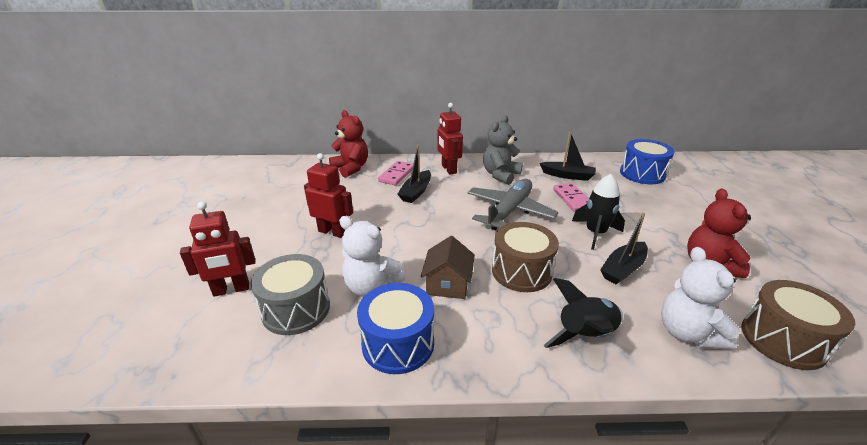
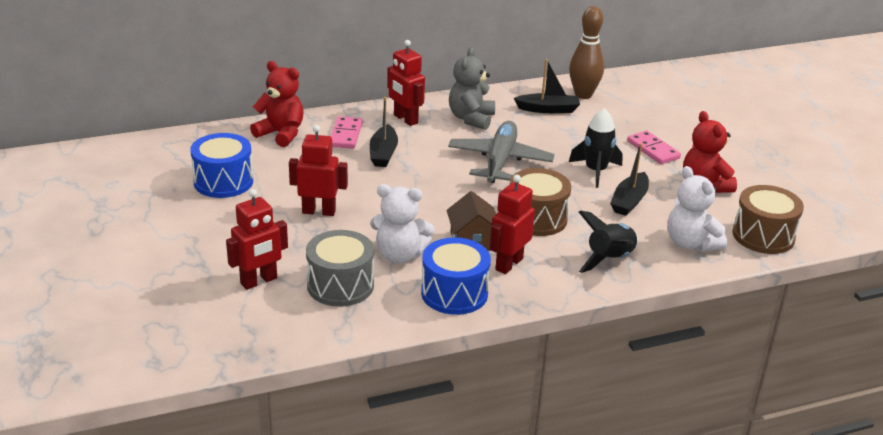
camera: 20 degrees left, 0 degrees up
pink domino [553,183,589,212] -> pink domino moved to [627,131,681,164]
blue drum [620,139,675,184] -> blue drum moved to [190,133,253,198]
none -> red robot [490,175,535,274]
none -> brown bowling pin [569,6,604,99]

